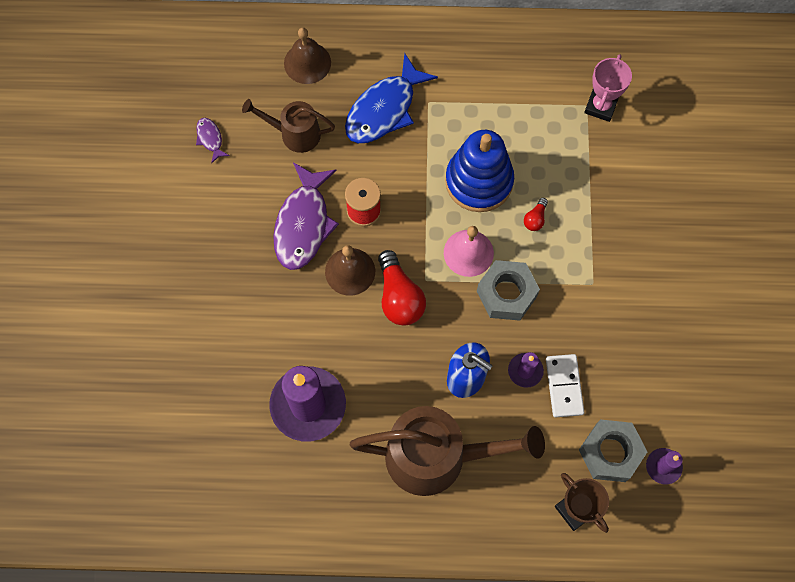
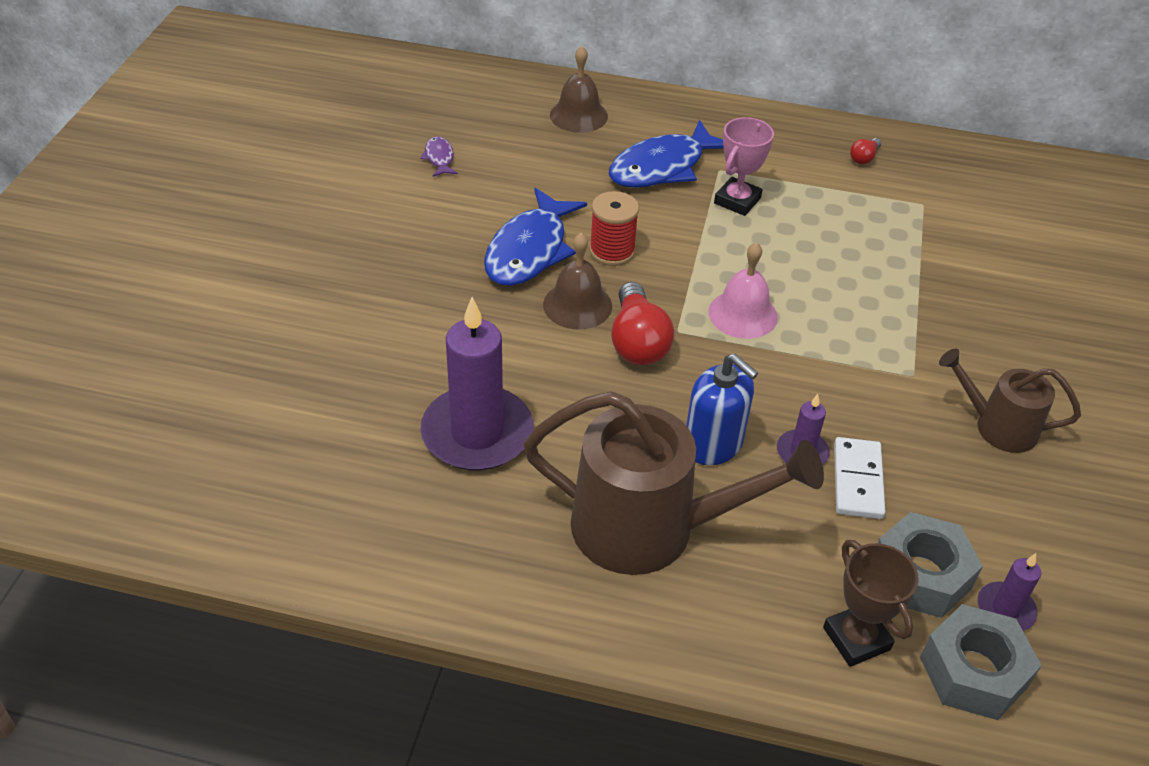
camera: 10 degrees right, 25 degrees down
brown watering can [242,99,335,153] -> brown watering can moved to [939,348,1081,453]
purple fish [273,162,339,270] -> blue fish [484,188,587,286]
blue stacking toy [445,130,514,212] -> none
grey nut [477,260,540,321] -> grey nut moved to [920,604,1042,720]
red light bulb [524,198,548,231] -> red light bulb moved to [850,138,881,164]
pink trophy [584,54,632,122] -> pink trophy moved to [714,117,774,216]

